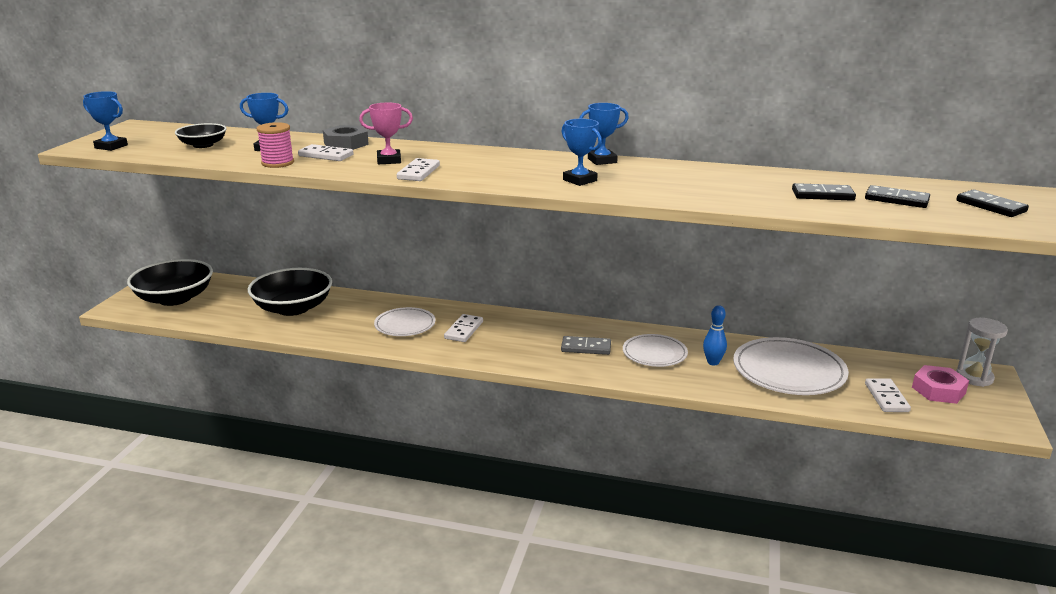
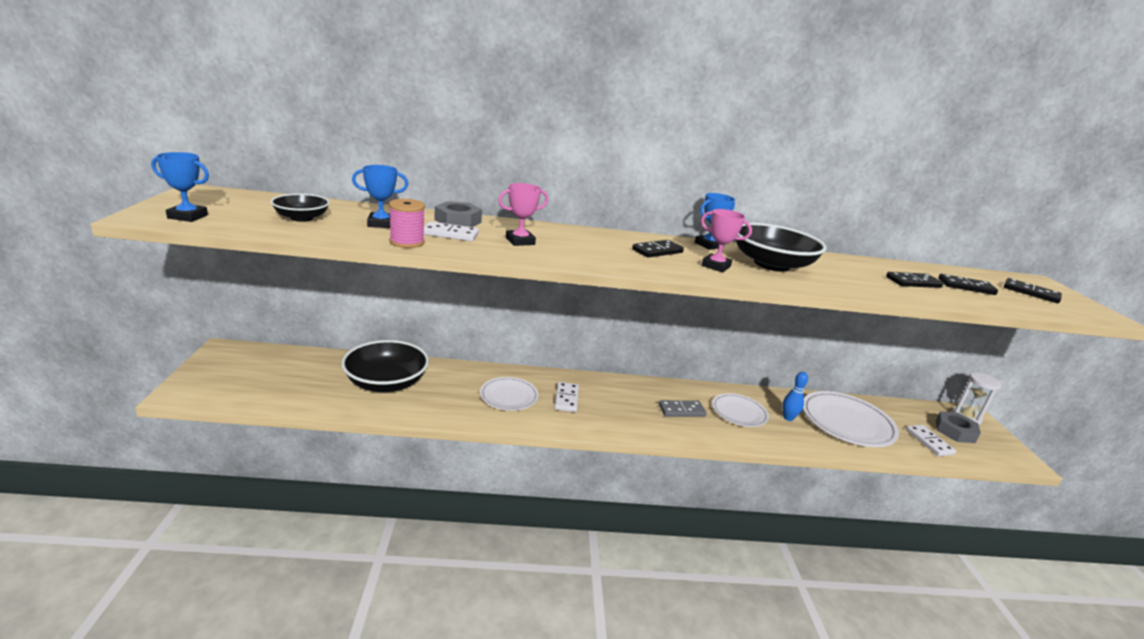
camera: 20 degrees left, 0 degrees up
black bowl [127,259,213,306] -> black bowl moved to [736,223,827,272]
white domino [397,158,440,181] -> none
blue trophy [562,119,602,186] -> pink trophy [701,209,752,272]
pink nut [912,365,969,404] -> grey nut [936,411,981,443]
none -> black domino [632,240,684,258]

